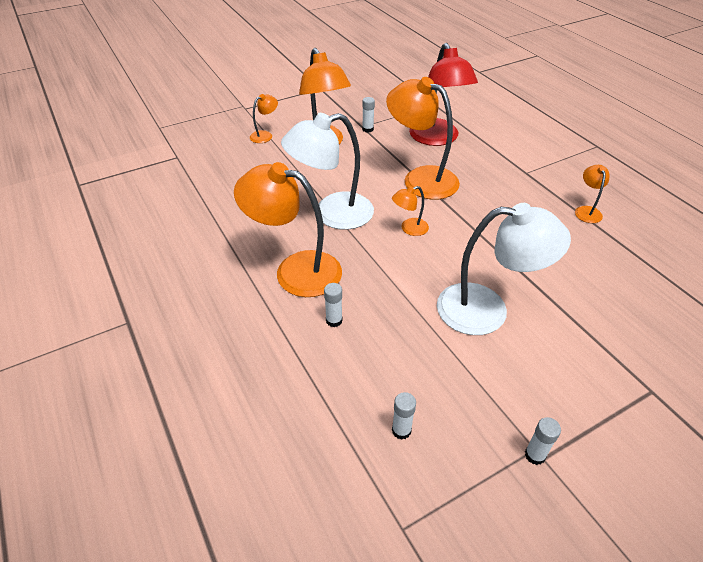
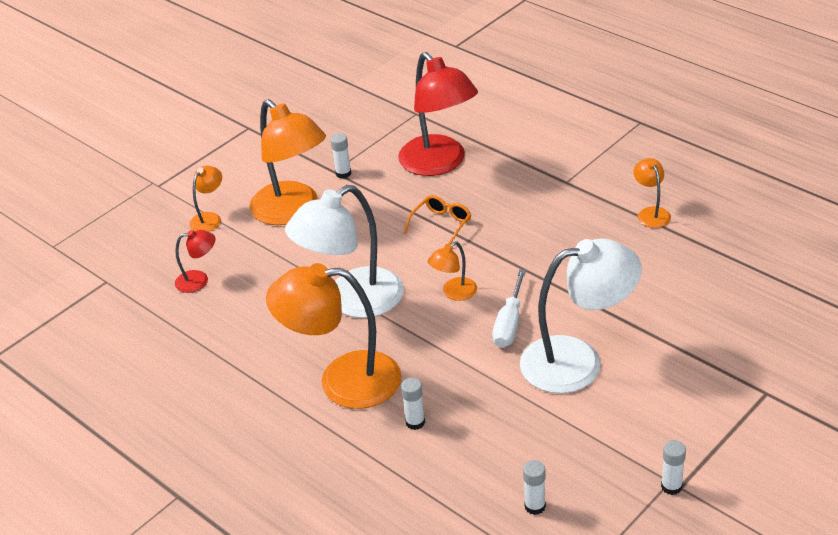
camera: 15 degrees left, 5 degrees down
orange lamp [386,77,460,200] -> orange glasses [404,195,471,245]
none -> red lamp [175,230,215,293]
none -> white screwdriver [492,269,526,348]

